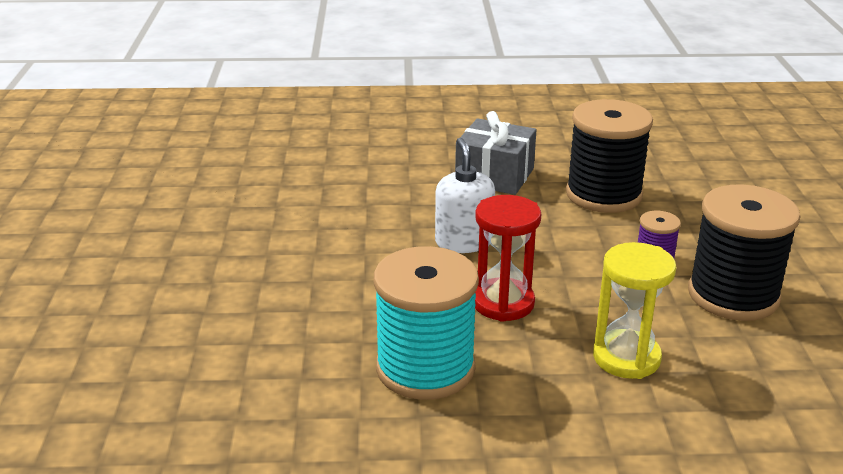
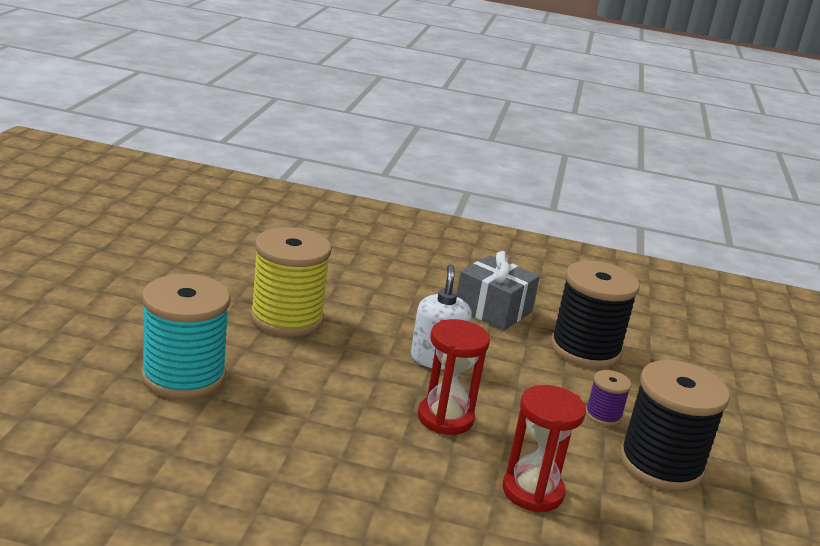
camera: 10 degrees right, 5 degrees down
turquoise spool [374,246,479,400] -> turquoise spool moved to [141,274,231,399]
yellow hourglass [593,242,676,379] -> red hourglass [503,385,586,513]
none -> yellow spool [250,227,331,337]

